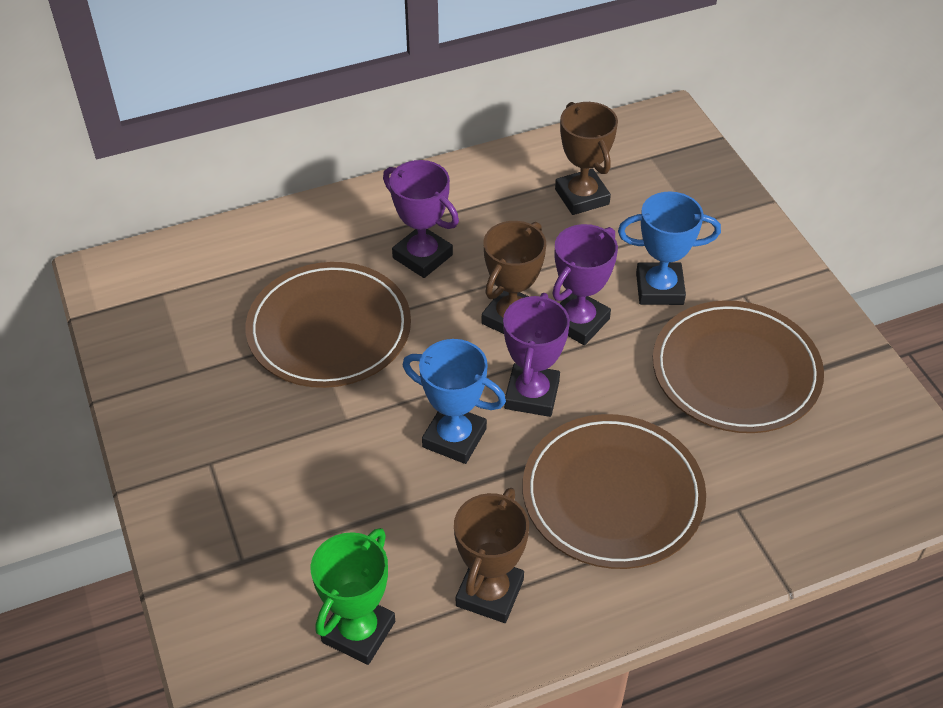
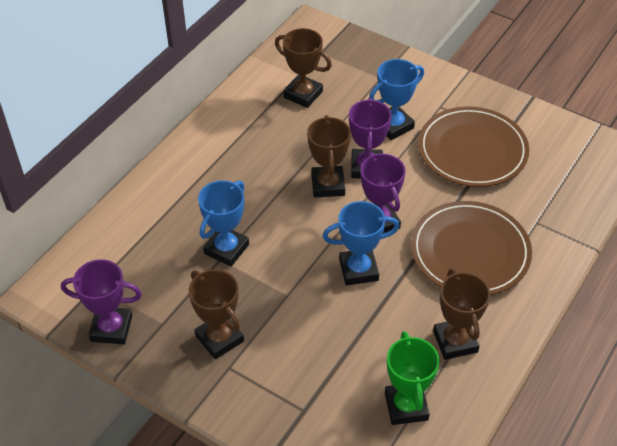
camera: 35 degrees left, 0 degrees up
brown plate [246,262,411,388] -> blue trophy [198,180,249,267]
purple trophy [383,160,459,278] -> purple trophy moved to [61,259,142,345]
none -> brown trophy [189,269,244,359]

